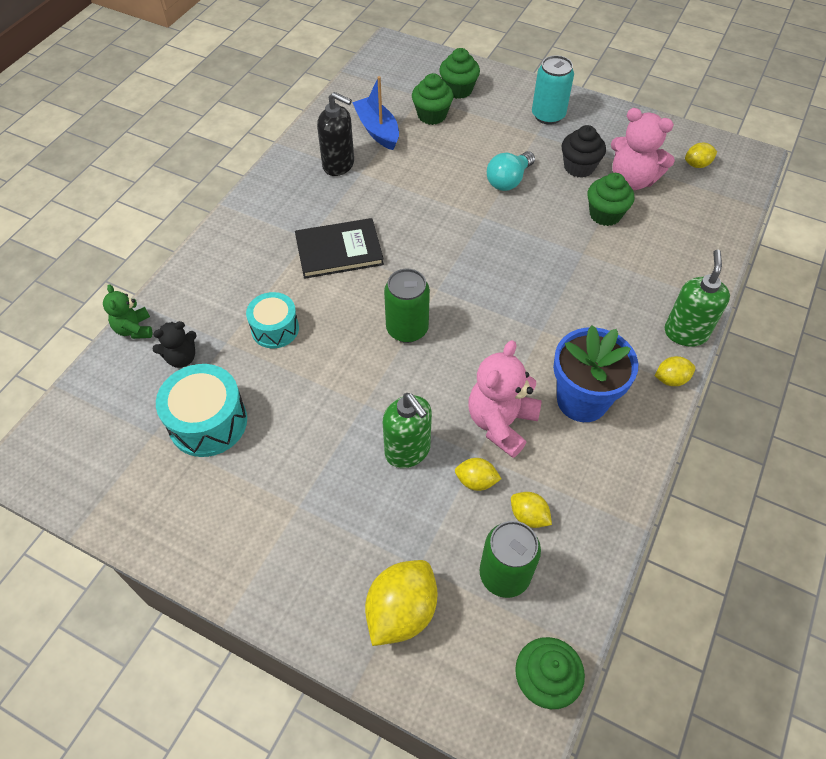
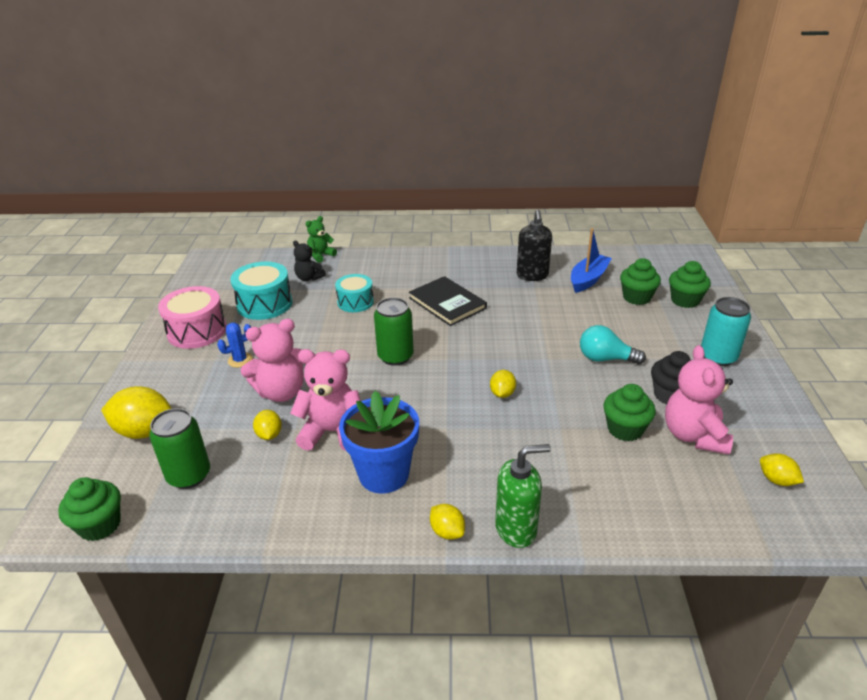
camera: 65 degrees right, 20 degrees down
green soap dispenser [383,393,432,468] -> pink teddy bear [241,319,303,402]
yellow lemon [511,492,552,528] -> yellow lemon moved to [490,370,516,398]
none -> pink drum [158,286,227,349]
none -> blue cactus [217,323,253,368]

